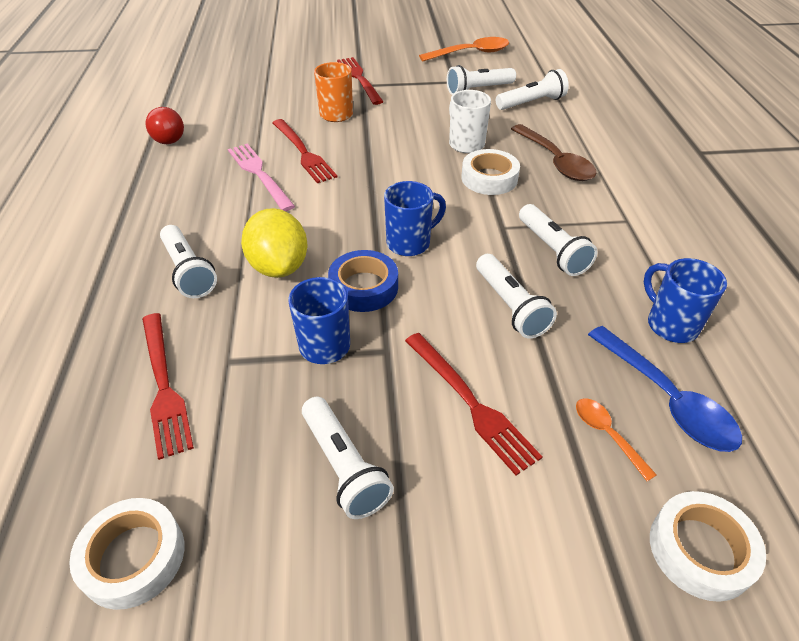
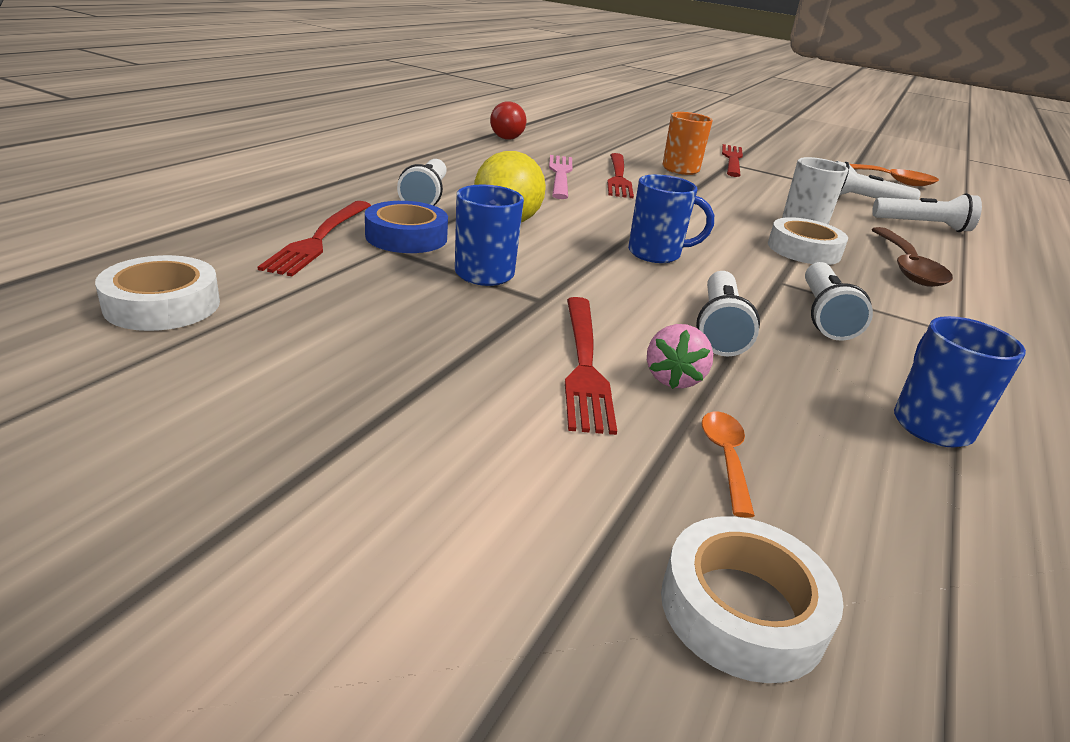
camera: 30 degrees right, 15 degrees down
white flashlight [302,397,394,519] -> none
blue tape [328,250,398,312] -> blue tape moved to [365,201,448,253]
blue spoon [588,326,742,452] -> none
none -> pink strawberry [647,324,713,389]

